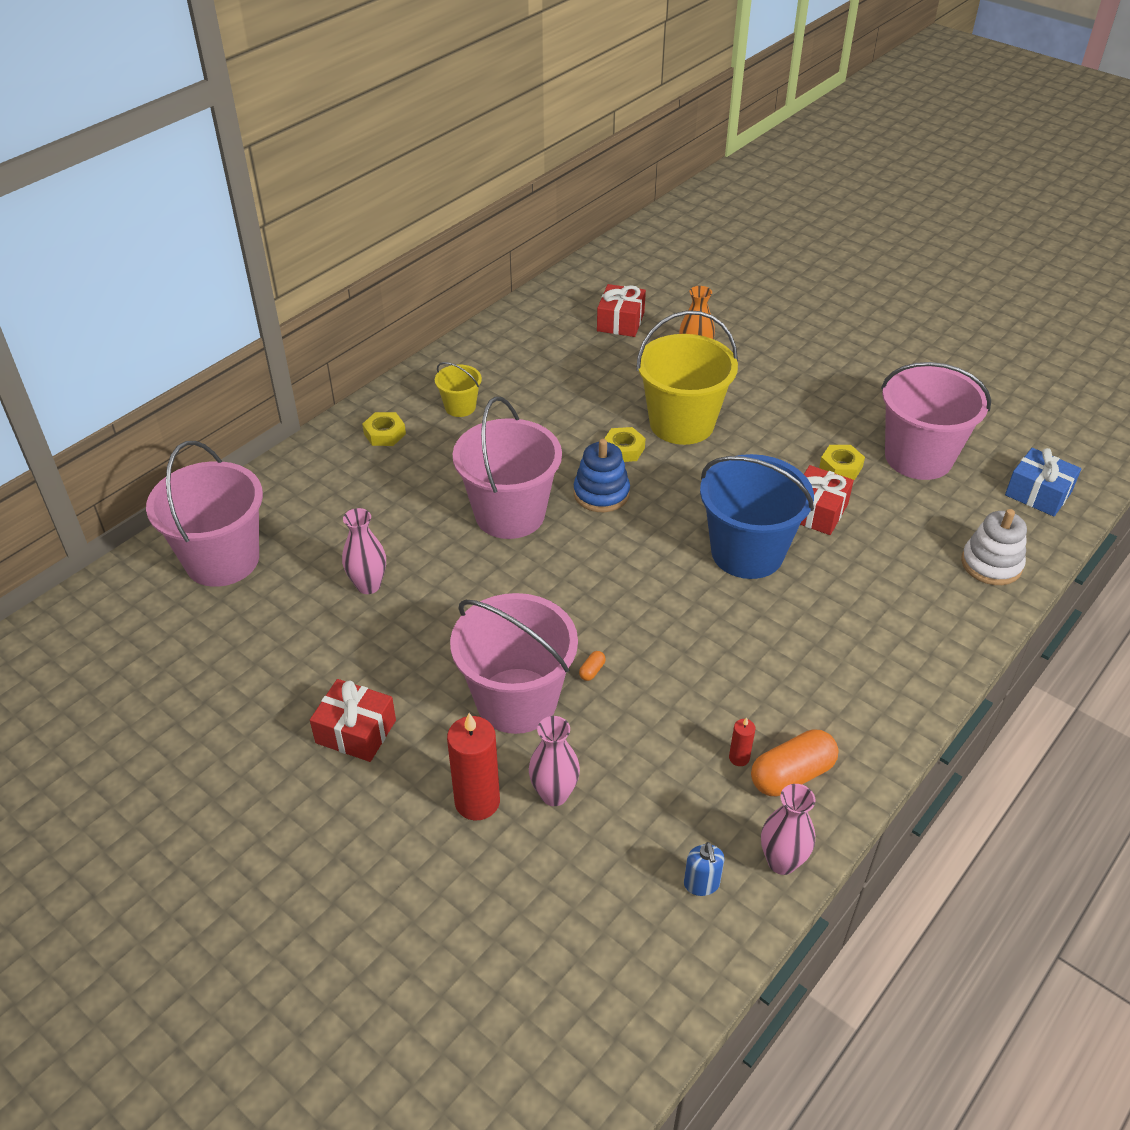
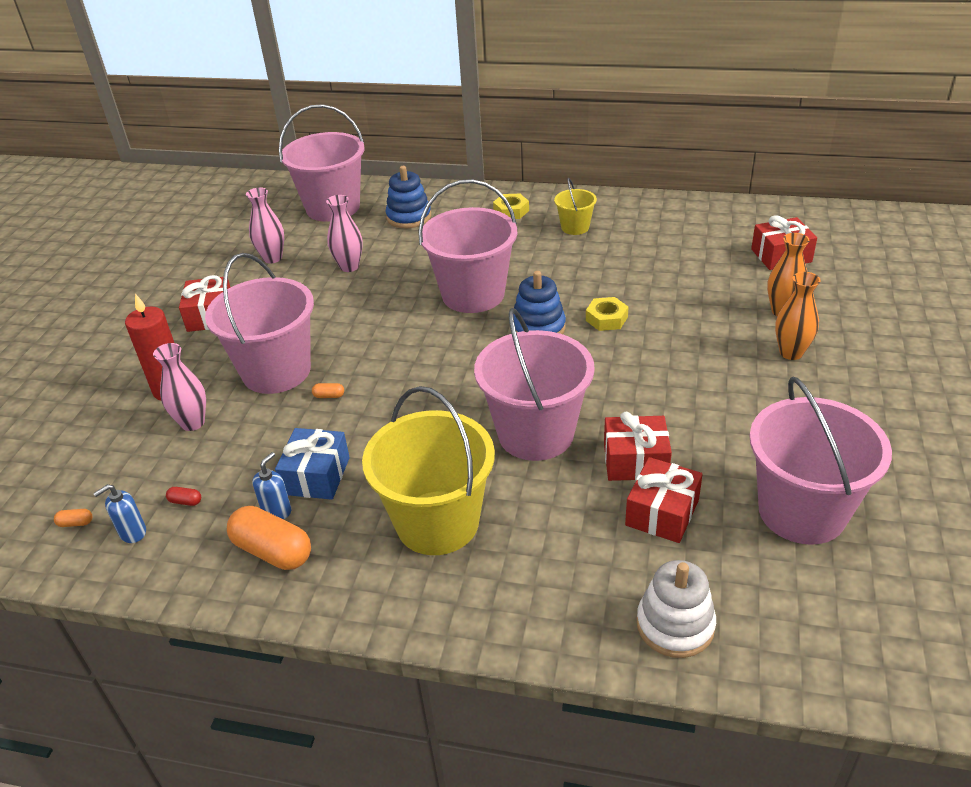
camera: 65 degrees right, 5 degrees down
yellow bucket [636,310,738,445] -> yellow bucket moved to [362,386,495,555]
blue bucket [700,454,814,579] -> pink bucket [474,308,595,461]
red candle [729,717,756,766] -> blue soap dispenser [252,452,291,519]
pink vase [761,784,816,875] -> pink vase moved to [246,187,284,263]
yellow nut [819,445,865,480] -> none
blue gift [1005,448,1081,517] -> blue gift moved to [275,428,350,500]
none -> orange capsule [54,509,93,527]
none -> red capsule [166,487,201,506]
none -> blue stacking toy [385,166,431,228]
none -> red gift [625,457,703,543]
none -> orange vase [775,272,821,360]

